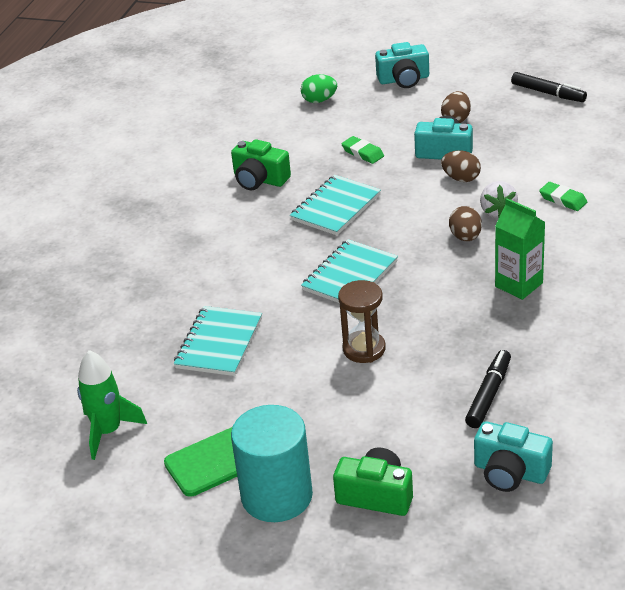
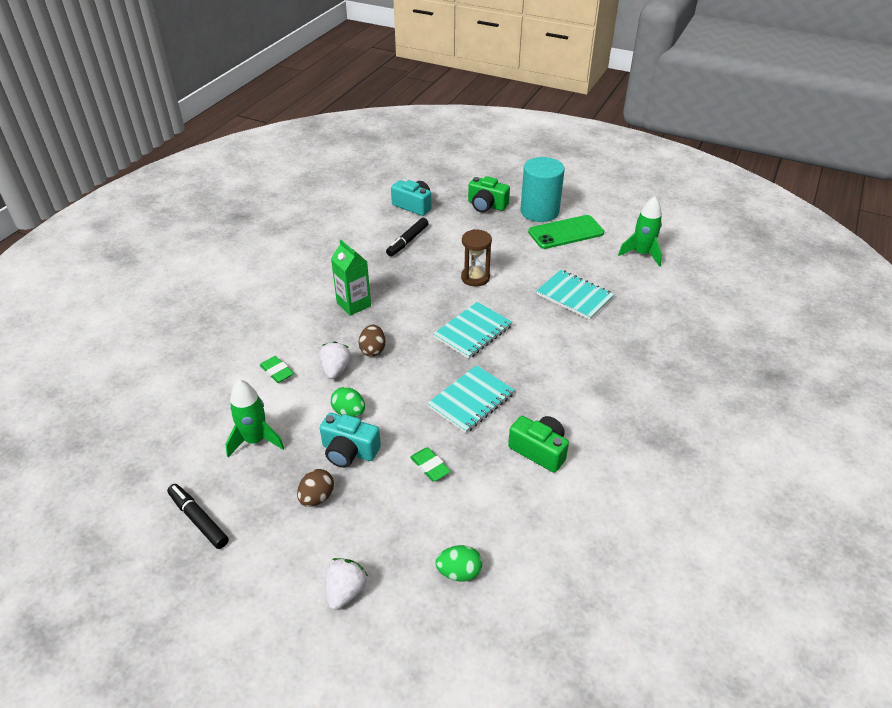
camera: 175 degrees left, 5 degrees up
turquoise notebook [174,306,262,376] -> turquoise notebook turned 75 degrees counterclockwise [536,270,614,320]
turquoise camera [375,42,429,88] -> white strawberry [325,558,368,610]
brown egg [441,150,481,182] -> green egg [331,387,365,417]
none -> green rocket [226,380,284,457]

